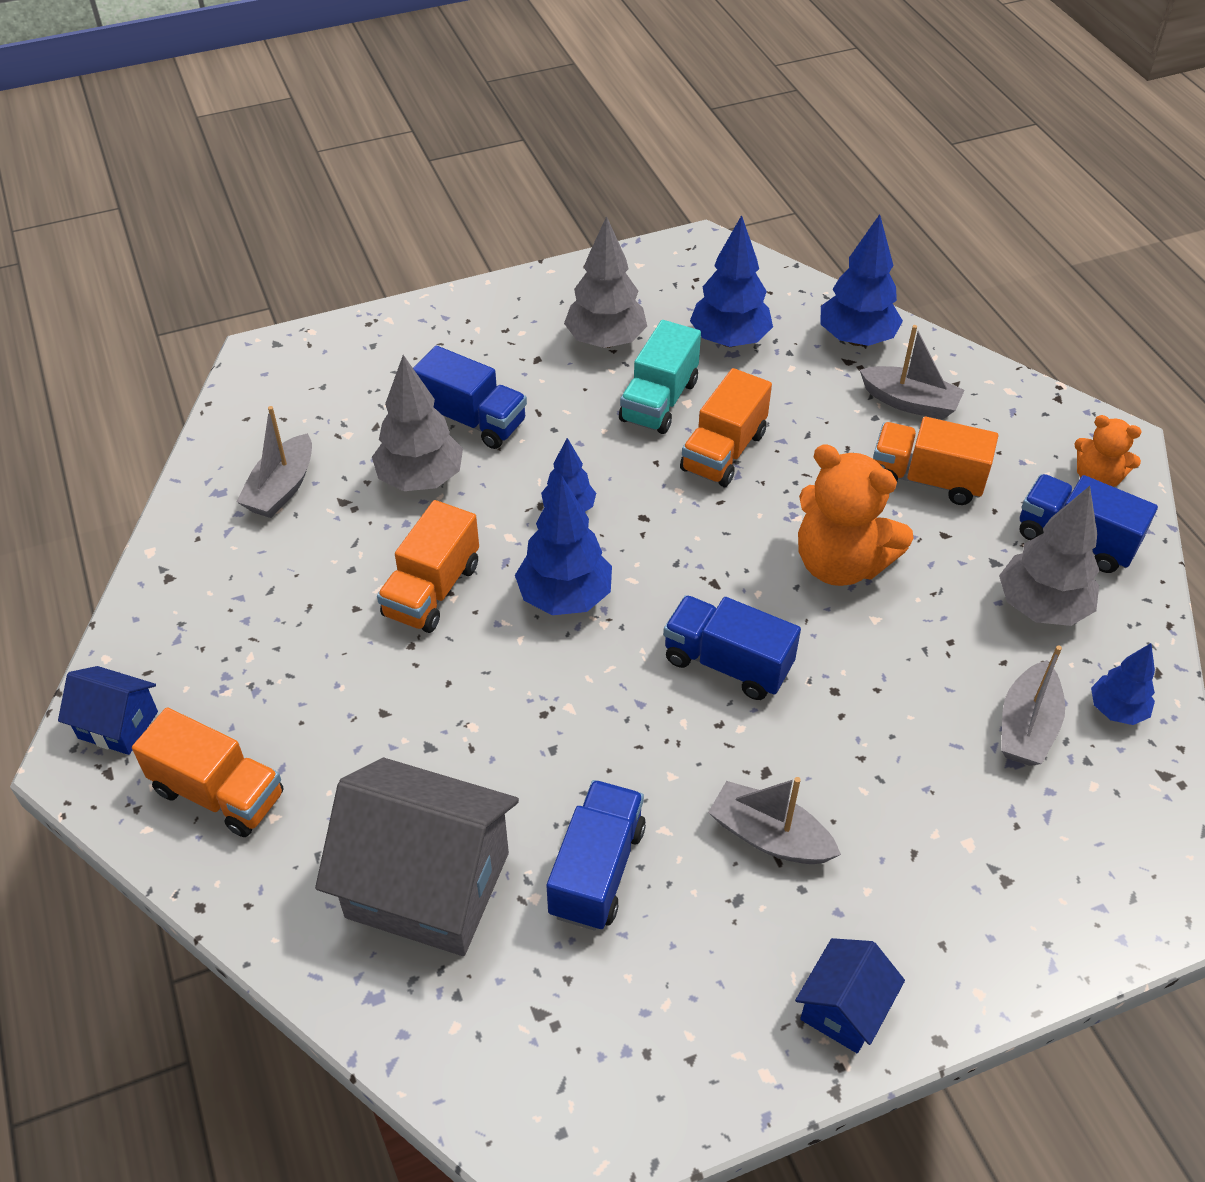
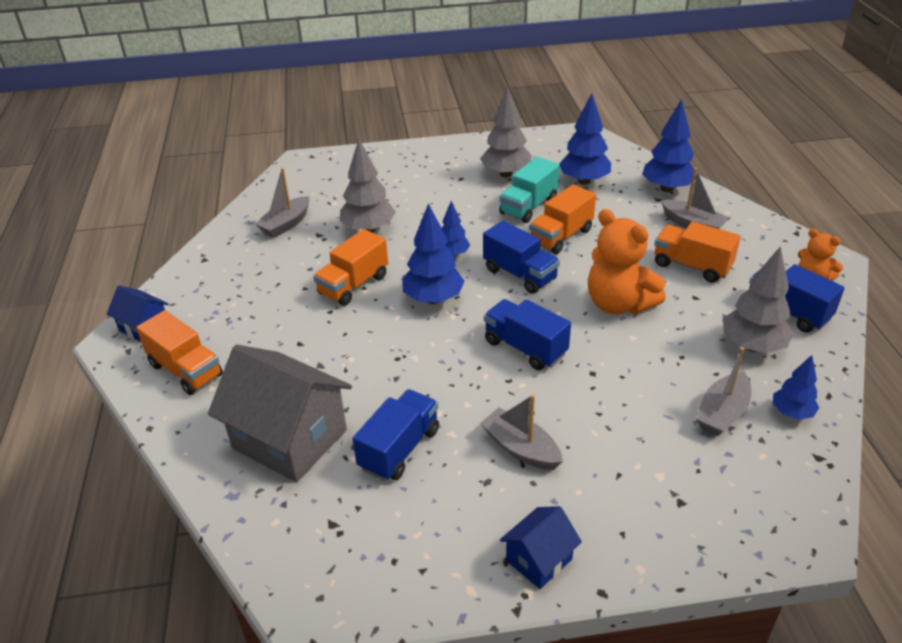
camera: 15 degrees right, 10 degrees down
blue truck [413,346,527,449] -> blue truck moved to [483,221,560,294]

